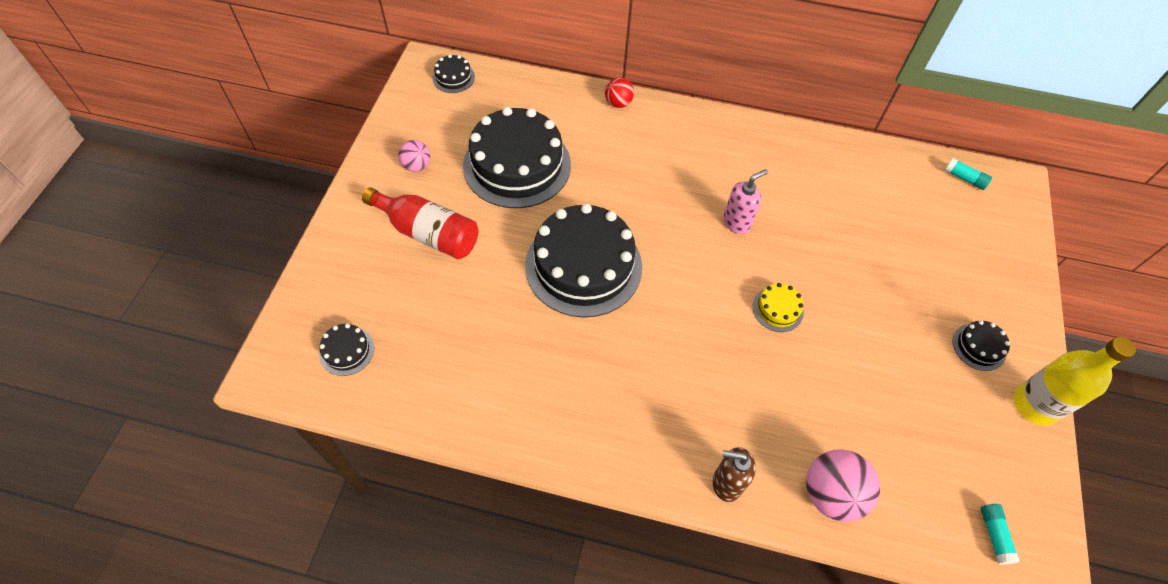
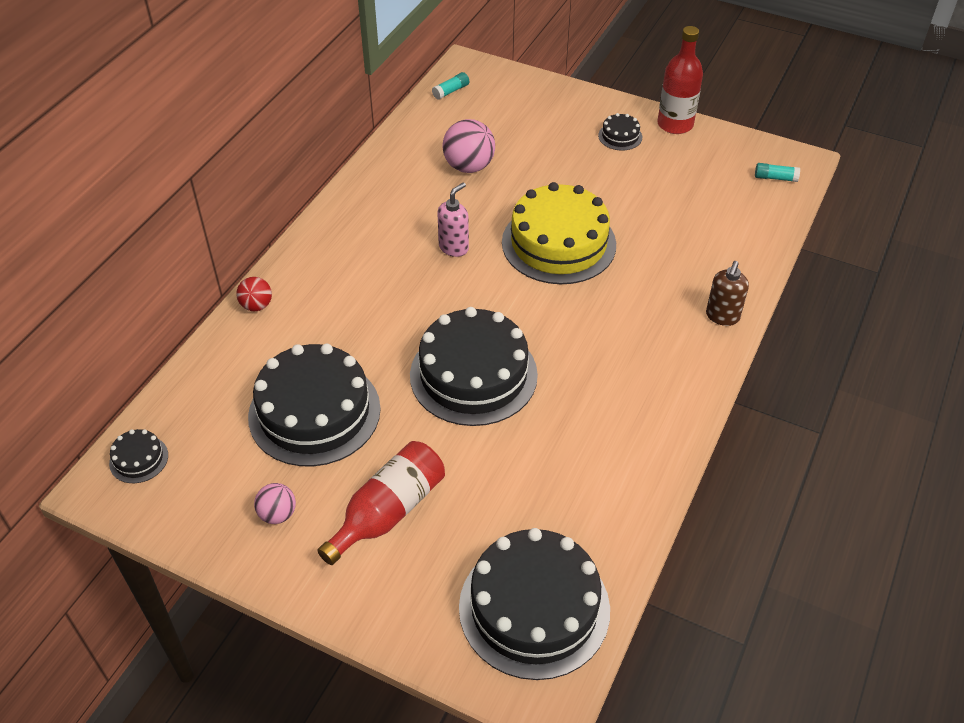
camera: 75 degrees left, 10 degrees down
black cake [319,324,374,376] -> black cake [459,528,610,680], size x2.36
pink soap dispenser [723,169,768,234] -> pink soap dispenser turned 60 degrees clockwise [437,183,469,257]
yellow cake [753,283,804,332] -> yellow cake [502,182,616,284], size x2.36
pink ball [806,449,880,522] -> pink ball moved to [443,119,495,173]
yellow bottle [1013,337,1136,426] -> red bottle [658,26,703,134]

